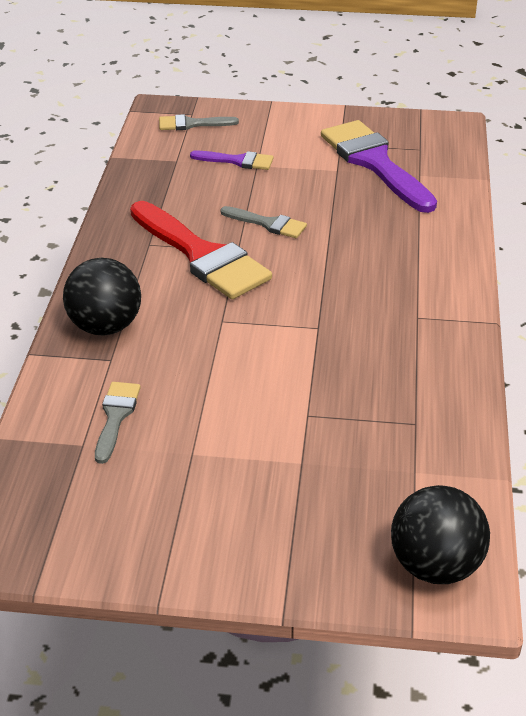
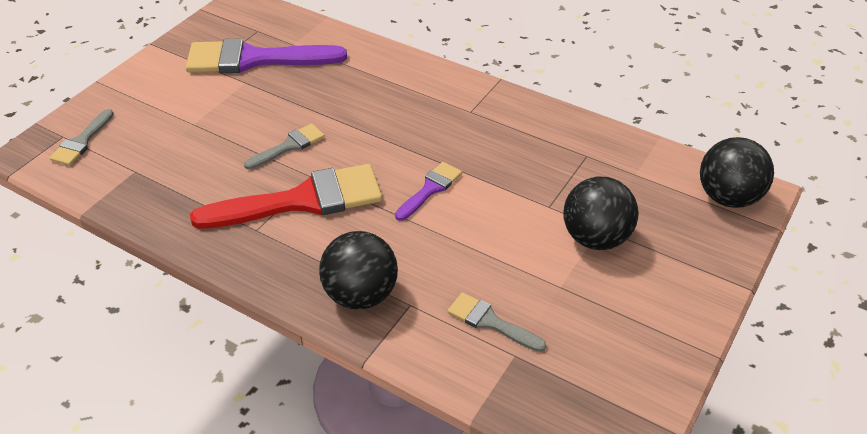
camera: 65 degrees left, 5 degrees up
purple brush [190,151,274,170] -> purple brush moved to [395,162,462,221]
none -> black ball [563,177,639,250]

